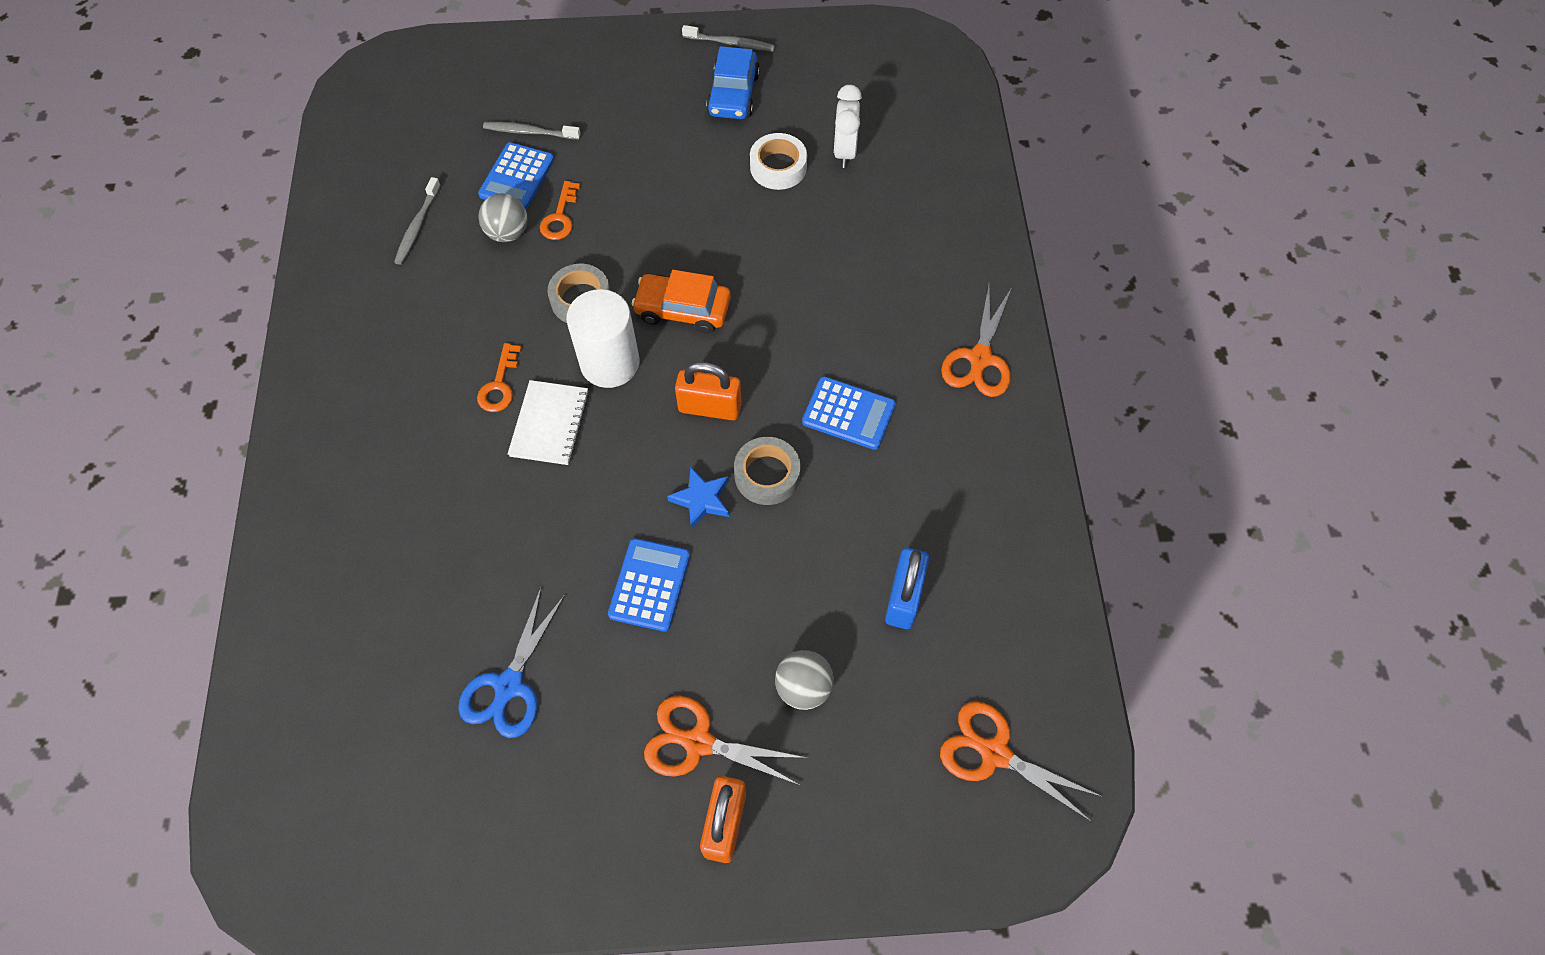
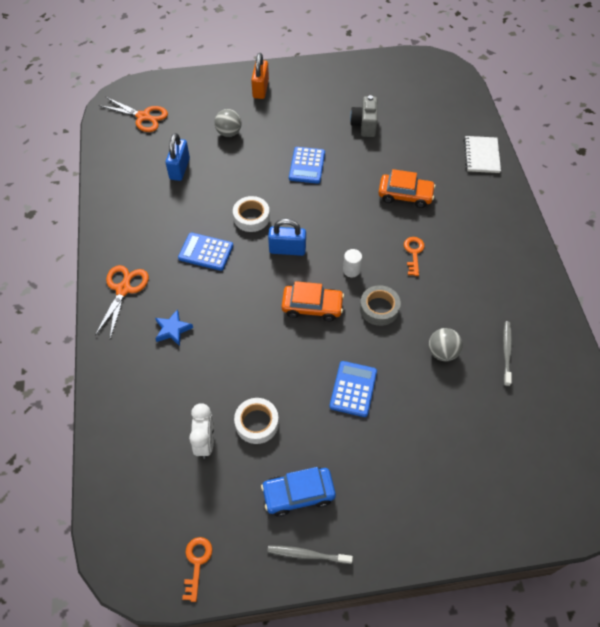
camera: 175 degrees right, 5 degrees down
blue scissors [458,586,565,738] -> grey camera [350,95,378,137]
blue calculator [478,142,554,209] -> blue calculator moved to [329,361,377,417]
grey toothbrush [483,122,581,140] -> none
white notebook [508,380,589,465] -> white notebook moved to [464,136,501,173]
orange key [540,181,580,240] -> orange key moved to [182,537,212,602]
white cylinder [566,289,640,388] -> white cylinder [343,249,362,277], size x0.48
orange scissors [644,696,807,786] -> none
blue star [667,467,729,530] -> blue star moved to [155,309,193,346]
orange padlock [675,362,742,420] -> blue padlock [268,219,306,256]
blue car [706,46,760,119] -> blue car turned 105 degrees counterclockwise [261,467,336,517]
grey tape [734,437,800,505] -> white tape [233,196,270,232]
none -> orange car [378,169,436,208]

